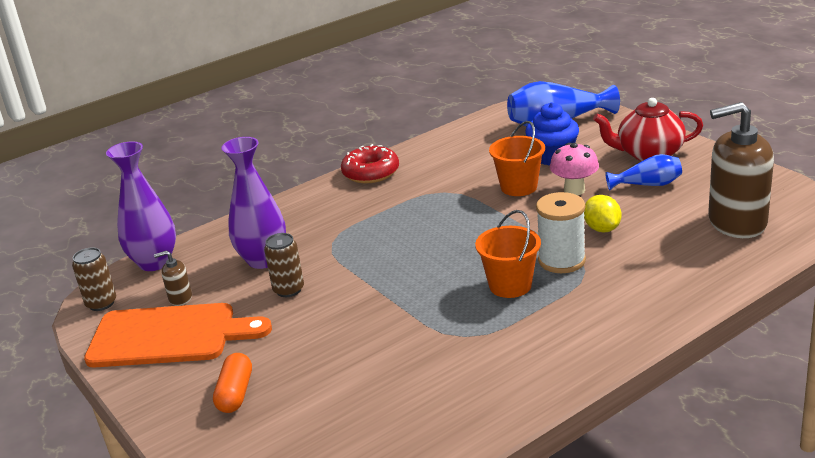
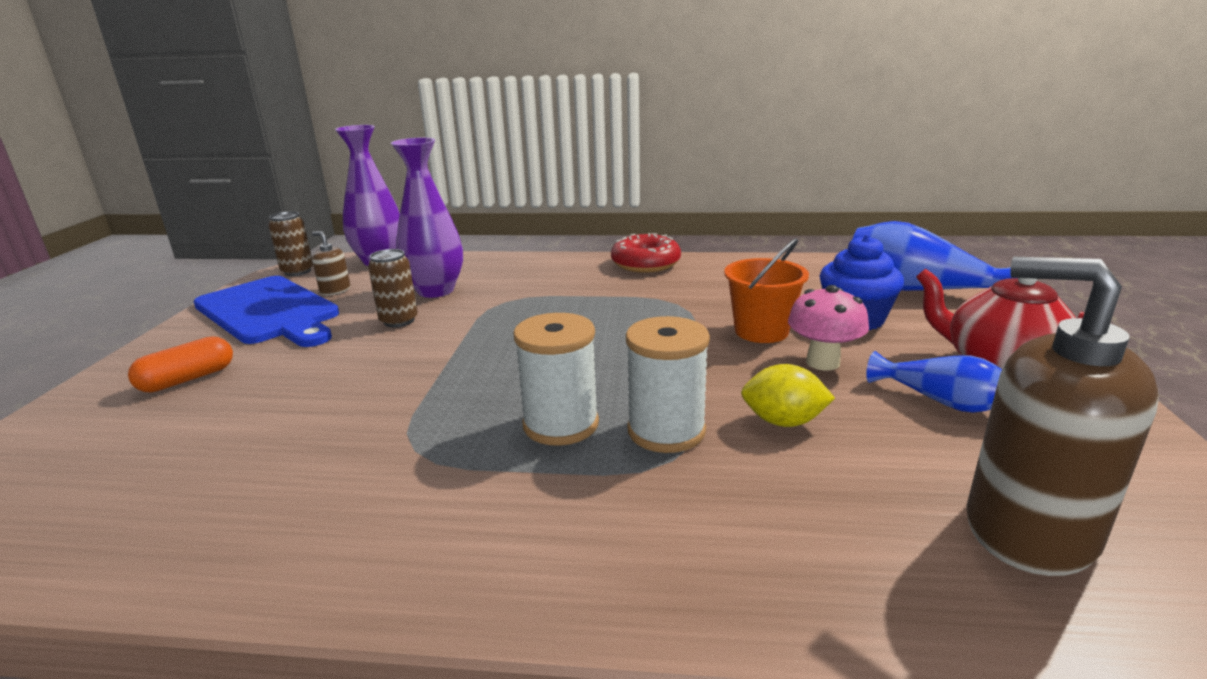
camera: 40 degrees right, 5 degrees down
orange cutting board [84,303,272,368] -> blue cutting board [193,276,339,347]
orange bucket [475,210,541,298] -> white spool [513,313,599,446]
yellow lemon [584,195,621,233] -> yellow lemon turned 75 degrees clockwise [741,364,835,427]

